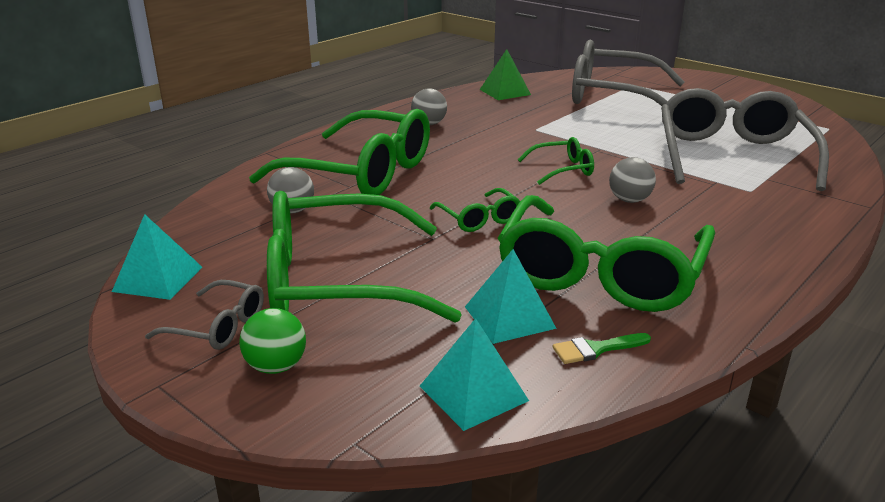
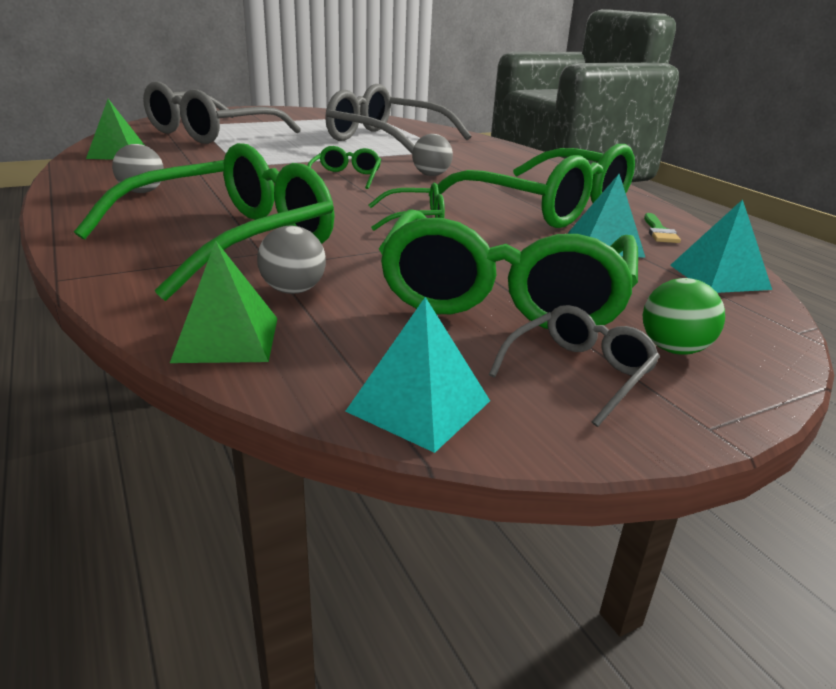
camera: 70 degrees left, 0 degrees up
none -> green pyramid [170,241,278,363]

